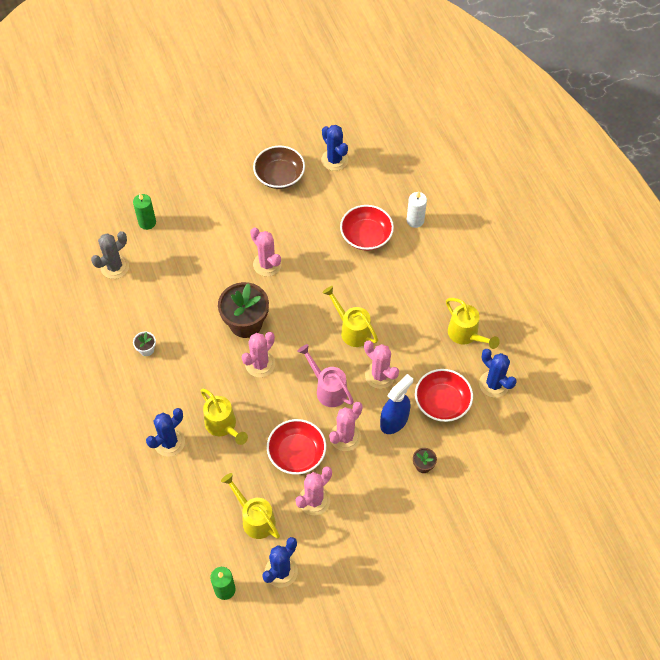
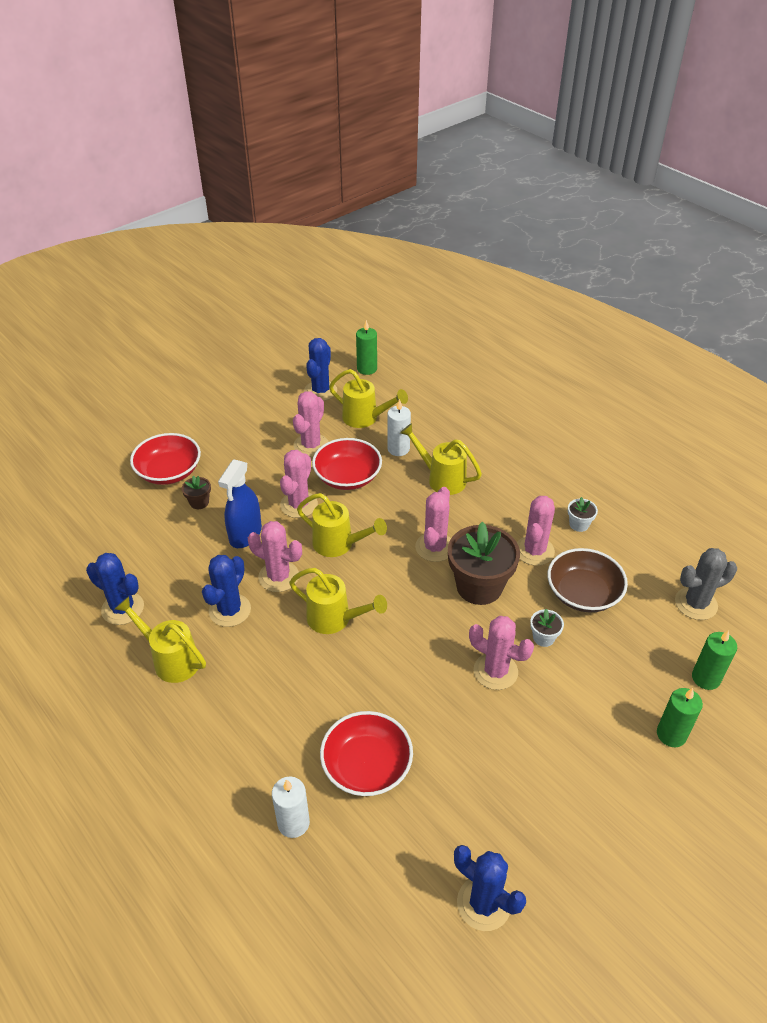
camera: 160 degrees right, 15 degrees down
grey cactus [91,231,129,279] -> grey cactus turned 45 degrees clockwise [675,548,737,620]
blue cactus [146,408,185,457] -> blue cactus moved to [202,555,251,627]
brown bowl [253,146,305,189] -> brown bowl moved to [547,548,628,612]
pink watering can [297,344,354,407] -> yellow watering can [297,493,387,557]
red bowl [415,369,473,422] -> red bowl moved to [130,433,201,485]
none -> white candle [387,399,411,456]
none -> pink cactus [517,496,555,566]
none -> white flower pot [530,609,564,647]
none -> green candle [657,688,703,747]

